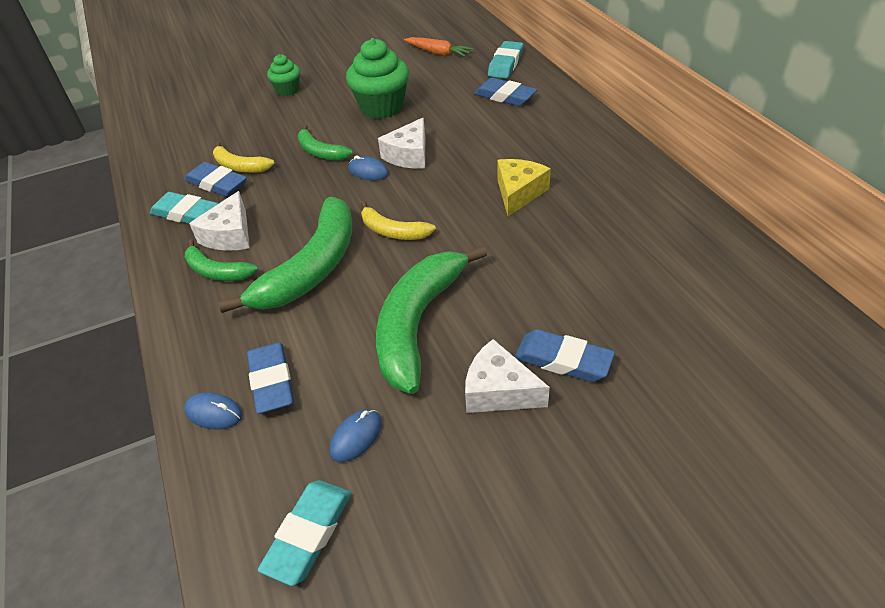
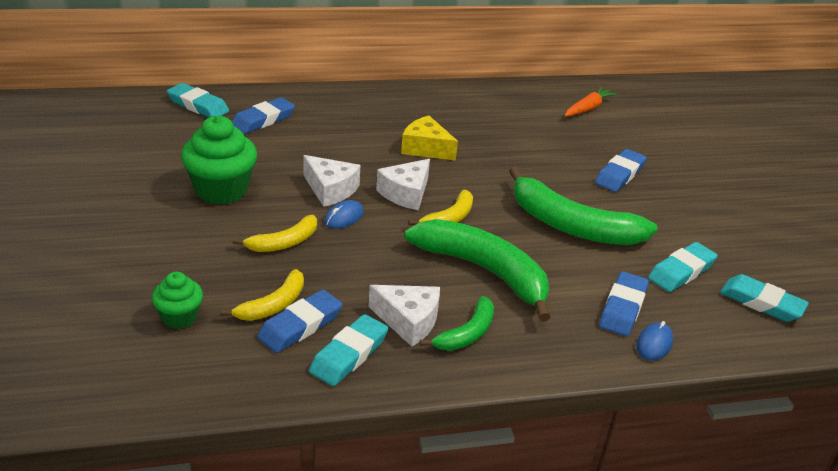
camera: 85 degrees left, 10 degrees down
blue eraser [247,342,294,414] -> blue eraser turned 60 degrees counterclockwise [599,271,649,336]
green cupcake [267,54,300,96] -> green cupcake moved to [152,272,203,329]
green banana [298,124,353,161] -> yellow banana [232,215,317,252]
blue mouse [330,409,382,462] -> turquoise eraser [648,242,718,292]
orange carrot [404,37,473,57] -> orange carrot moved to [564,87,617,117]
white cheese [465,339,550,413] -> white cheese moved to [376,159,430,210]

